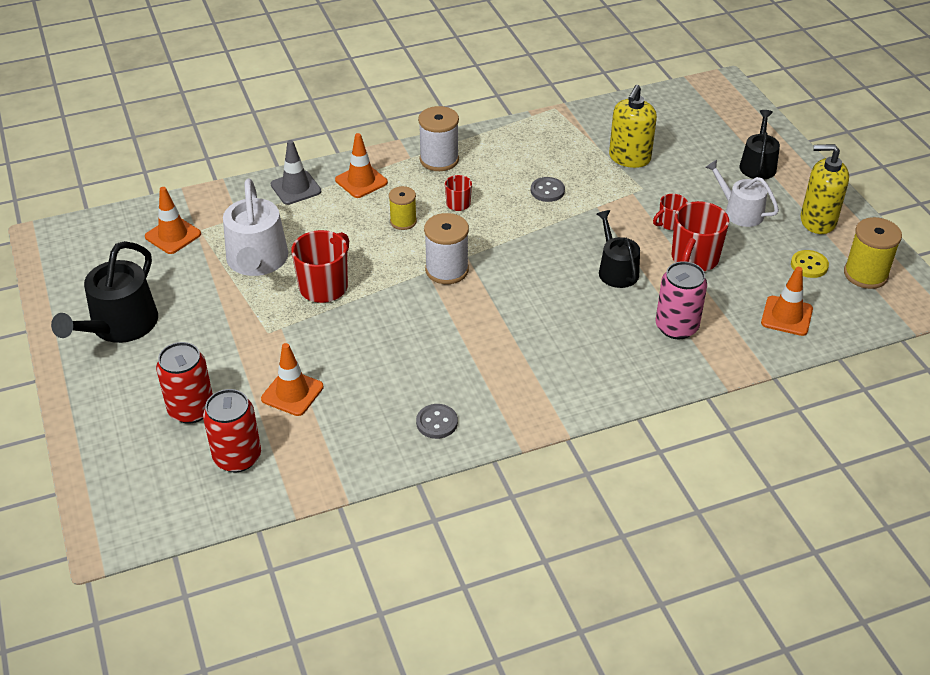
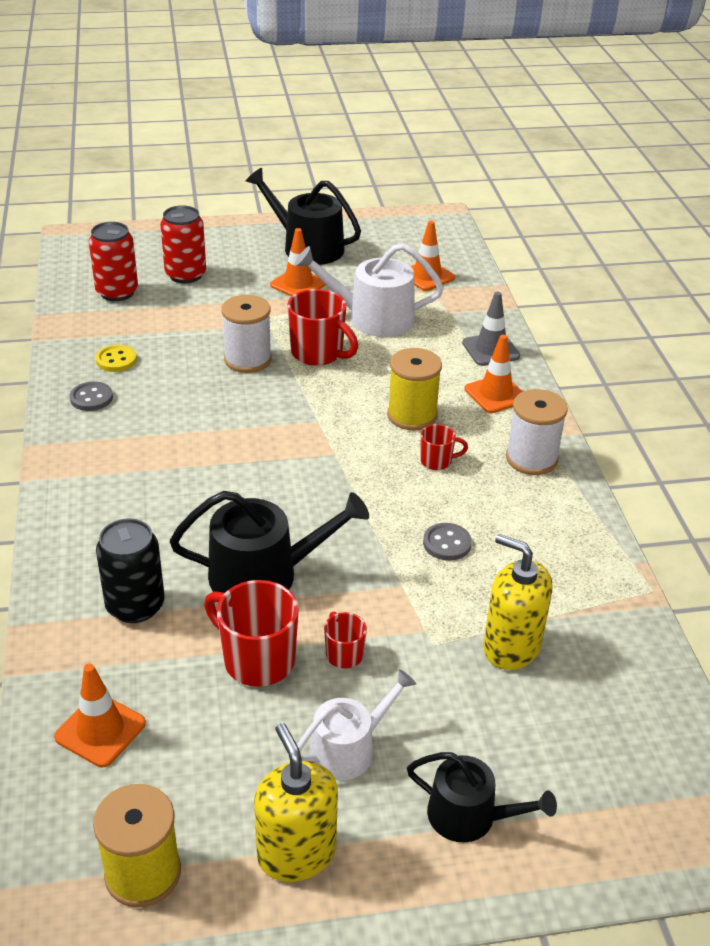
camera: 100 degrees right, 5 degrees down
orange traffic cone [261,343,324,416] -> orange traffic cone moved to [270,228,326,297]
yellow spool [389,186,417,230] -> yellow spool [387,348,442,430], size x1.56
white spool [424,213,469,284] -> white spool moved to [221,295,272,373]
black watering can [597,210,640,288] -> black watering can [170,491,369,593], size x1.56
pink can [655,261,707,339] -> black can [96,519,165,623]
yellow button [791,250,829,278] -> yellow button moved to [96,345,137,372]
yellow soap dispenser [801,144,849,234] -> yellow soap dispenser turned 45 degrees counterclockwise [254,723,338,882]

